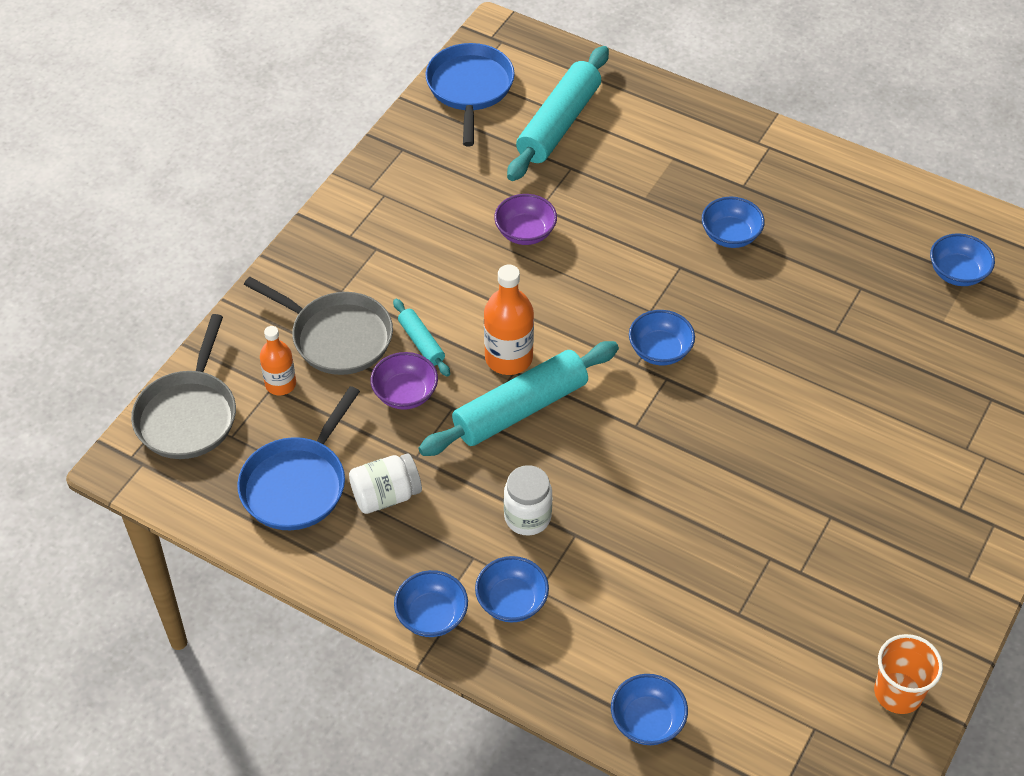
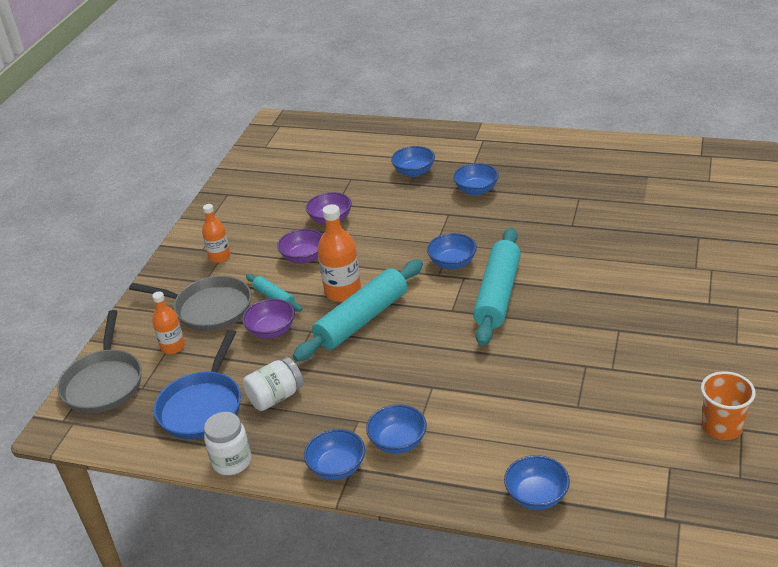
camera: 10 degrees left, 15 degrees down
blue pan [425,43,515,146] -> none
white jar [504,465,552,536] -> white jar moved to [204,412,251,475]
turquoise rolling pin [507,46,609,181] -> turquoise rolling pin moved to [473,228,521,346]
blue bowl [930,233,995,286] -> blue bowl moved to [391,146,435,177]
none -> orange bottle [202,204,230,263]
none -> purple bowl [277,229,323,264]

